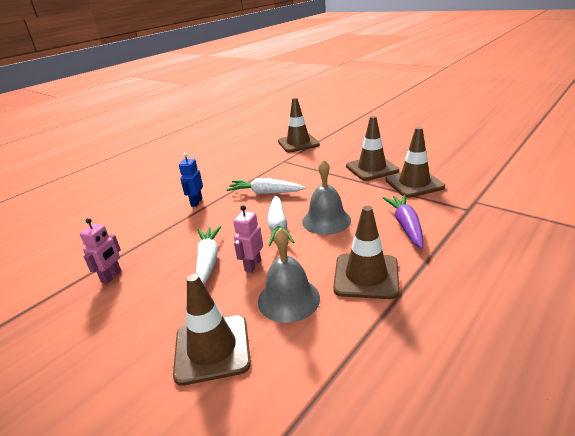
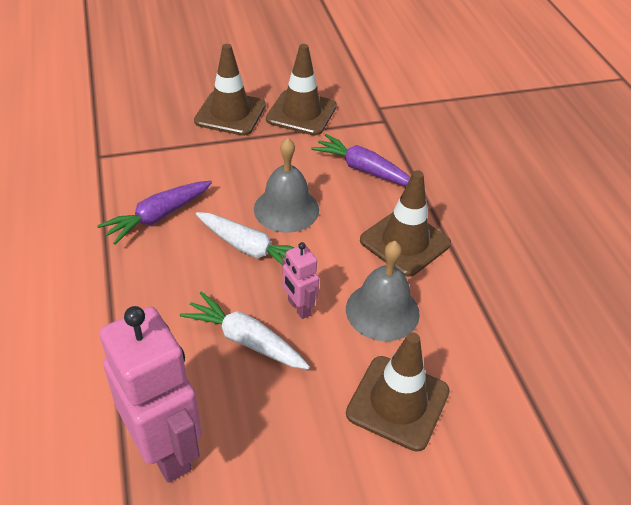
camera: 60 degrees left, 15 degrees up
pink robot [80,218,121,284] -> pink robot [100,306,201,483], size x2.04
blue robot [179,153,203,207] -> none
white carrot [226,178,305,194] -> purple carrot [97,181,212,245]
brown traffic cone [278,98,320,152] -> none

